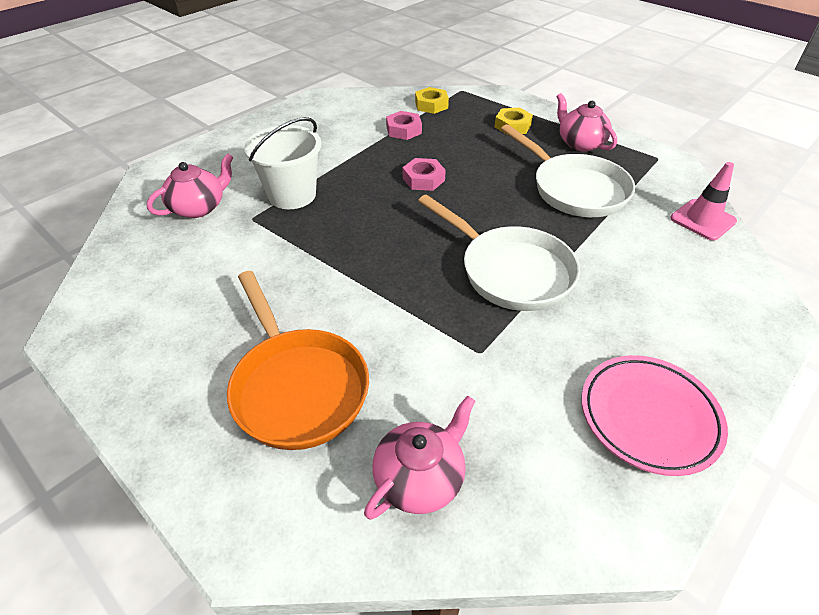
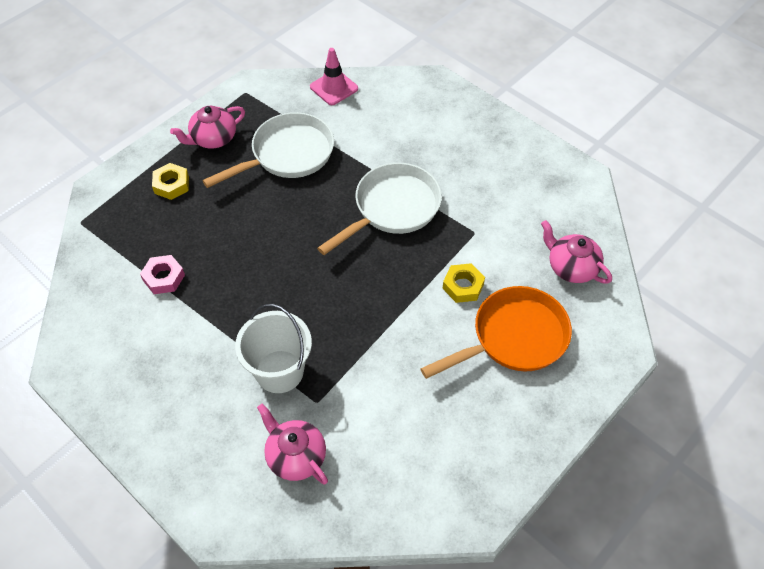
camera: 90 degrees left, 10 degrees up
pink nut [403,158,446,191] -> none
yellow nut [415,87,449,114] -> yellow nut moved to [443,263,485,303]
pink plate [581,355,728,476] -> none

